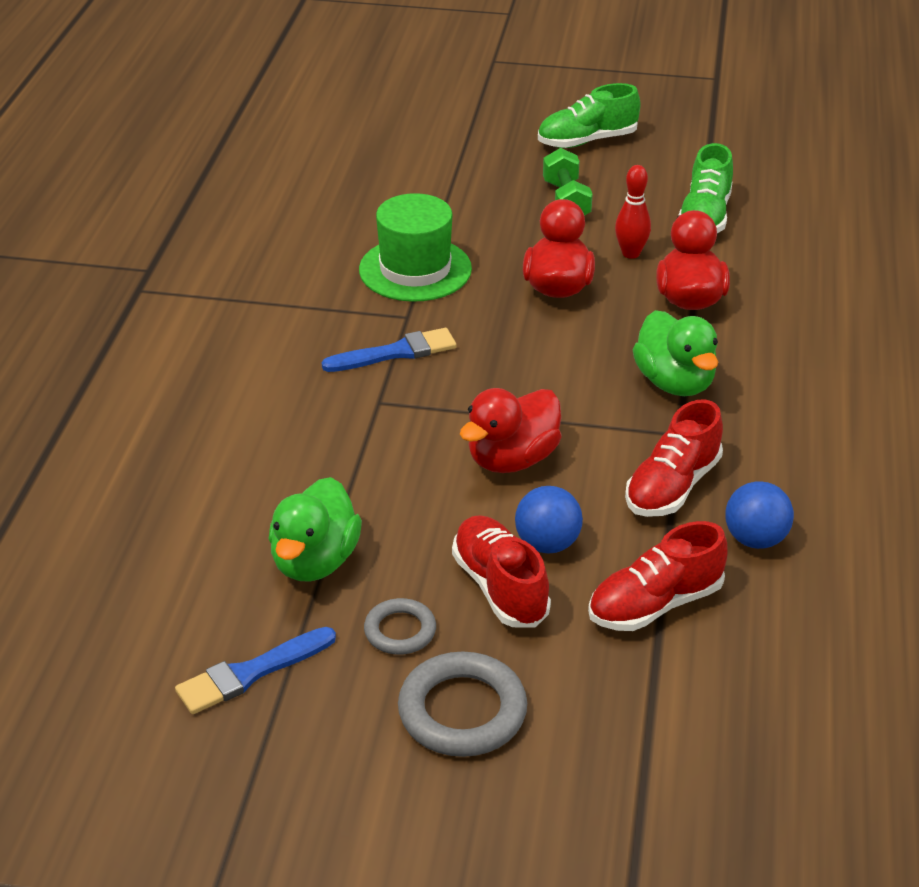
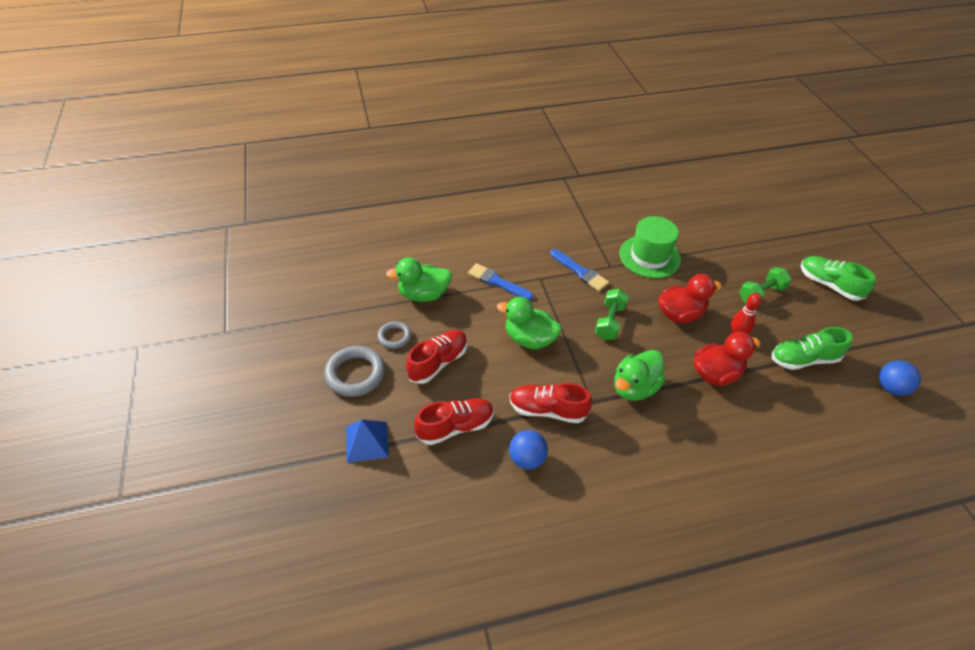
camera: 65 degrees right, 10 degrees up
blue brush [175,627,336,714] -> blue brush moved to [468,263,533,300]
red duck [460,388,561,473] -> green duck [497,297,562,349]
blue ball [515,486,583,553] -> blue ball moved to [879,360,921,396]
red shoe [588,521,728,631] -> red shoe turned 120 degrees clockwise [414,398,494,445]
none -> blue pyramid [346,419,389,463]
none -> green dumbbell [595,289,629,340]

